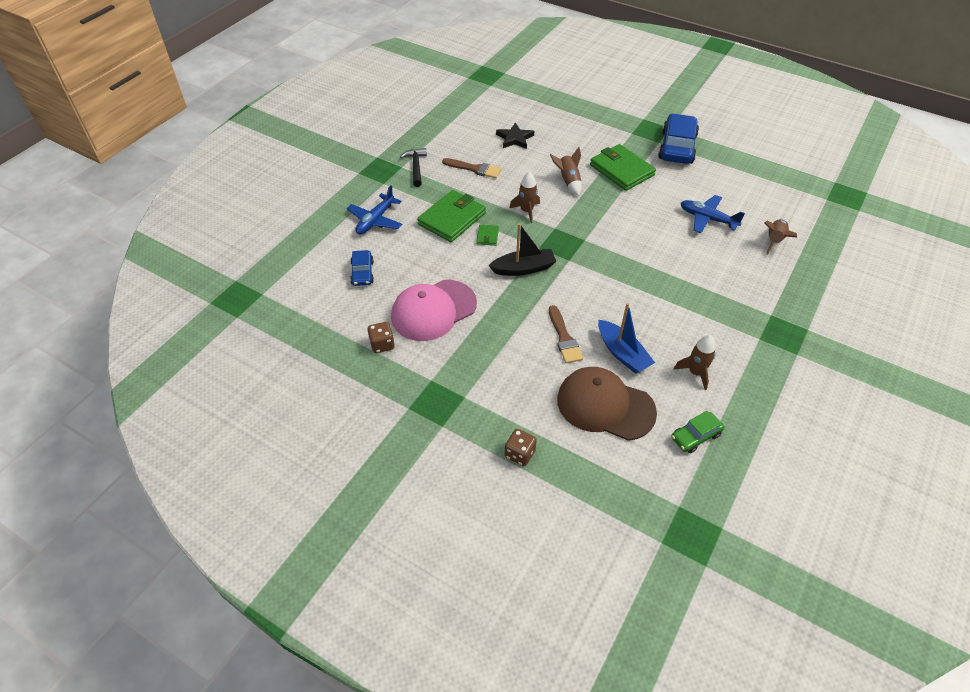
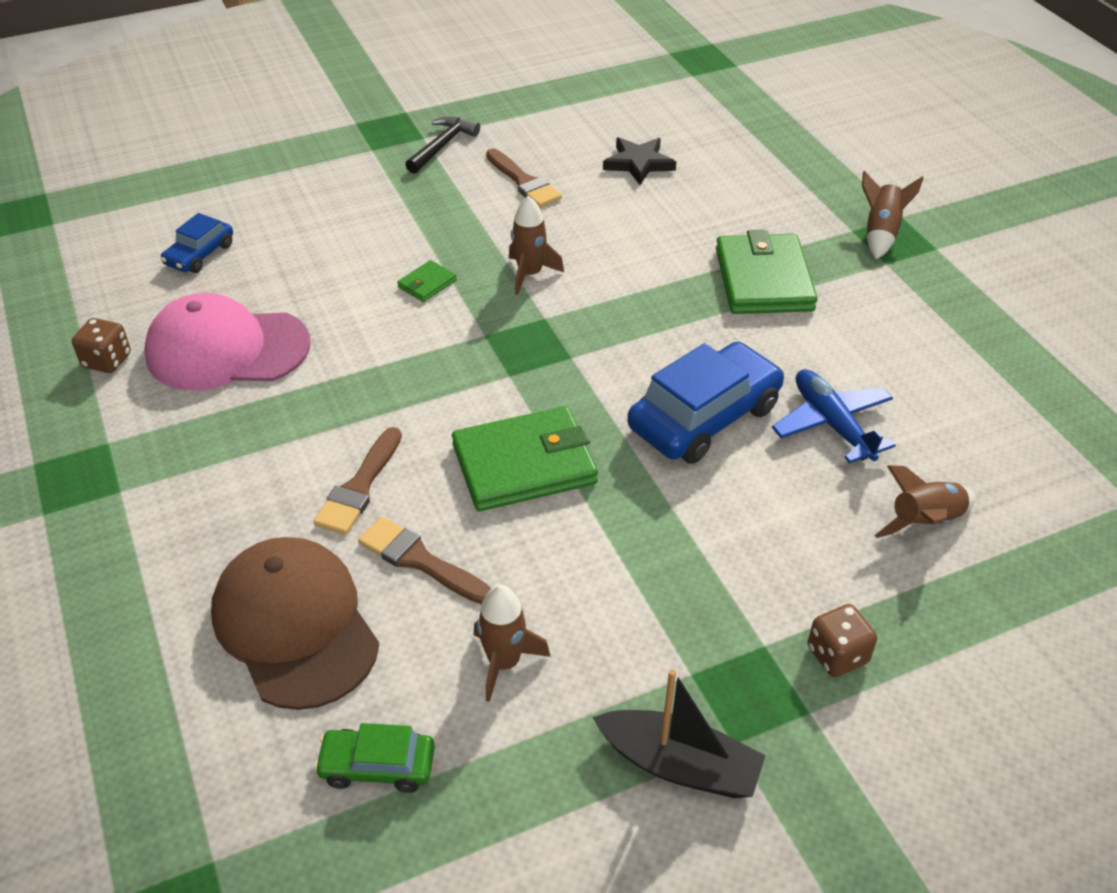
camera: 35 degrees right, 5 degrees down
blue plane [347,186,402,234] -> none
green wallet [417,190,486,242] -> green wallet moved to [452,406,598,511]
black boat [489,223,556,276] -> black boat moved to [592,669,766,798]
brown dice [505,429,537,466] -> brown dice moved to [808,604,877,677]
brown rocket [550,147,581,196] -> brown rocket moved to [862,171,924,259]
blue boat [598,303,655,374] -> brown brush [358,517,491,604]
blue car [658,113,699,164] -> blue car moved to [627,342,784,464]

